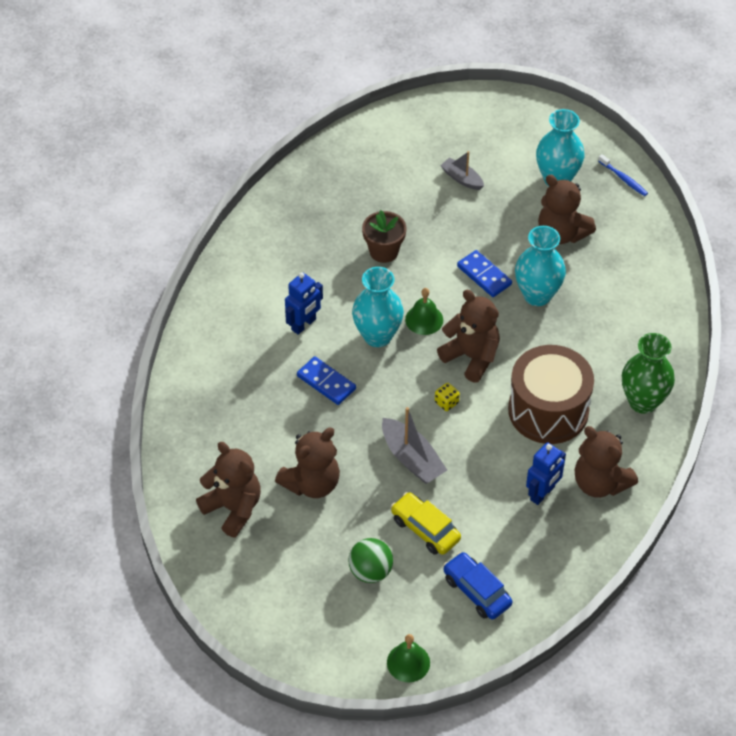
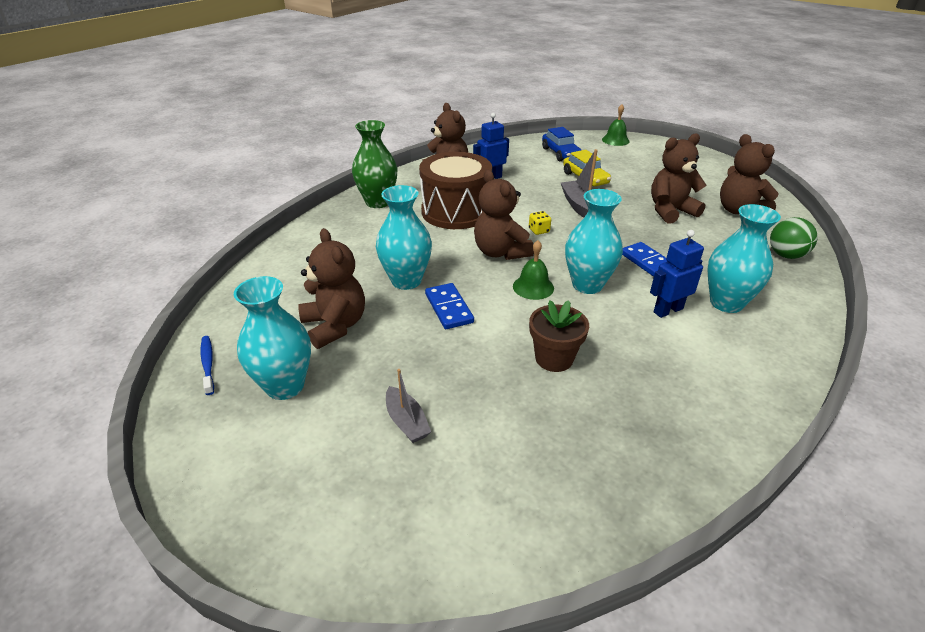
camera: 160 degrees left, 15 degrees down
green ball [348,538,393,583] -> green ball moved to [770,217,818,259]
none -> turquoise vase [707,204,781,313]

